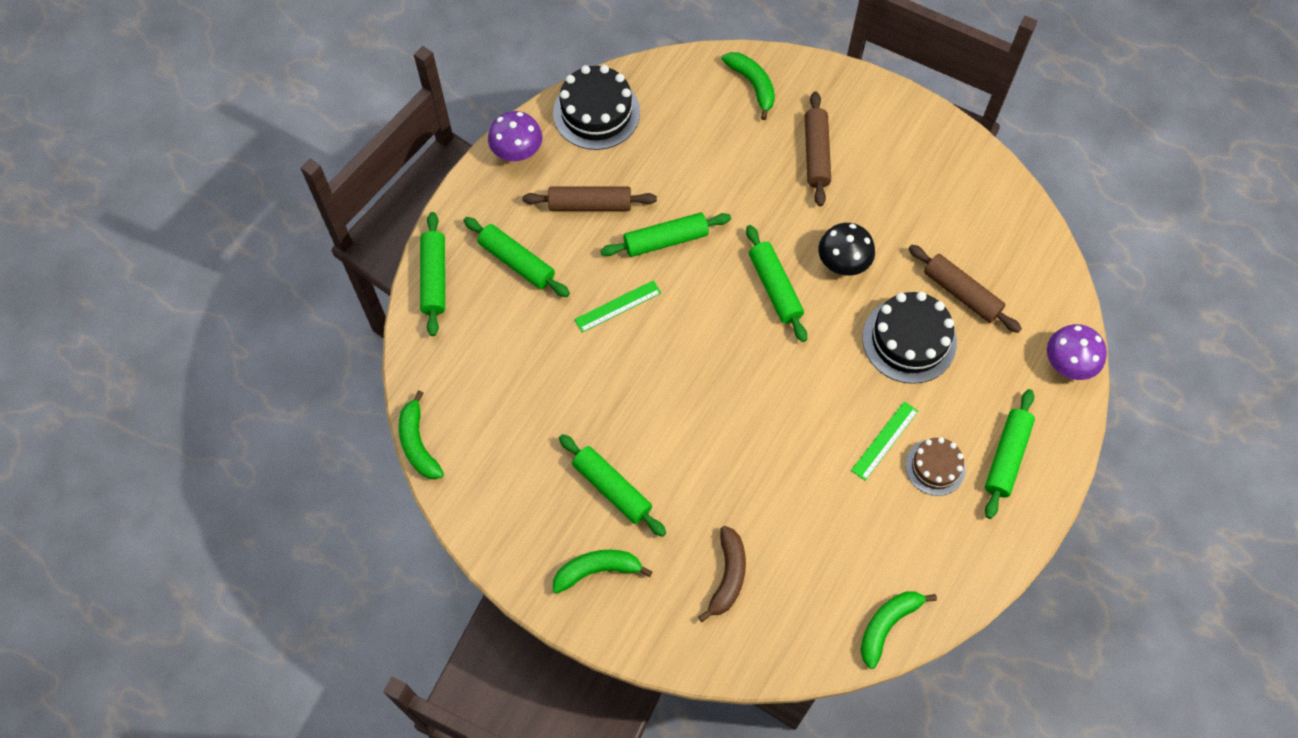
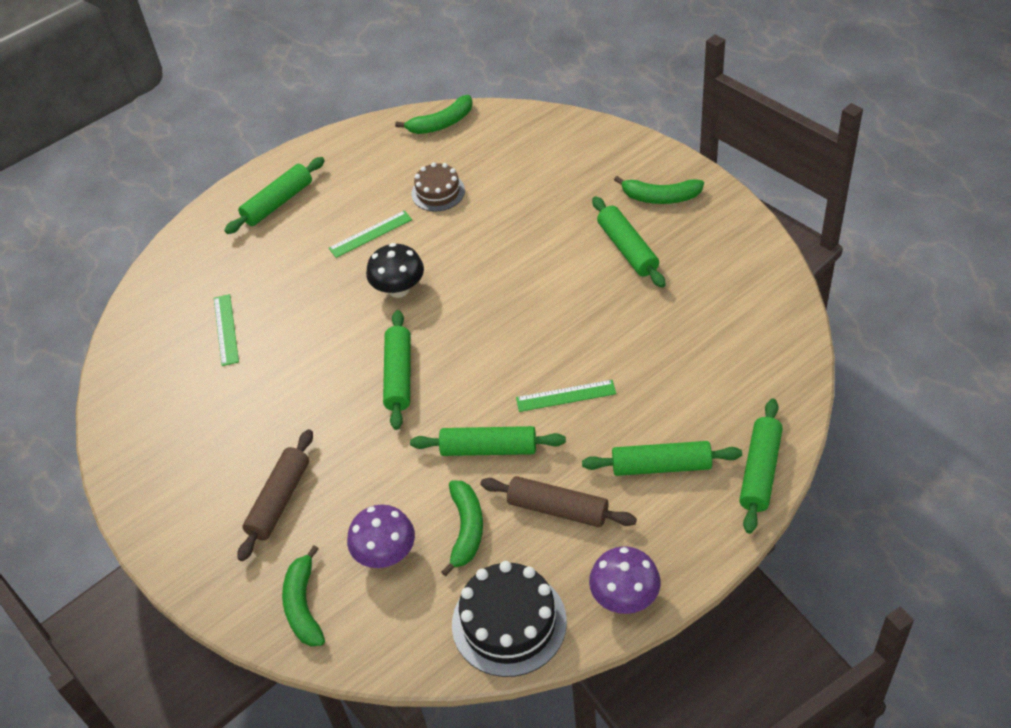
camera: 155 degrees left, 15 degrees down
green banana [399,391,444,479] -> green banana moved to [441,480,483,576]
green rolling pin [463,217,570,297] -> green rolling pin turned 60 degrees counterclockwise [582,441,742,476]
brown banana [698,526,746,622] -> none
black mushroom [818,223,875,276] -> black mushroom moved to [366,243,424,298]
black cake [862,292,957,384] -> none
brown cake [906,437,966,496] -> brown cake moved to [412,162,465,212]
brown rolling pin [909,245,1022,333] -> green ruler [214,294,239,366]
purple mushroom [1047,324,1107,380] -> purple mushroom moved to [347,504,415,568]

